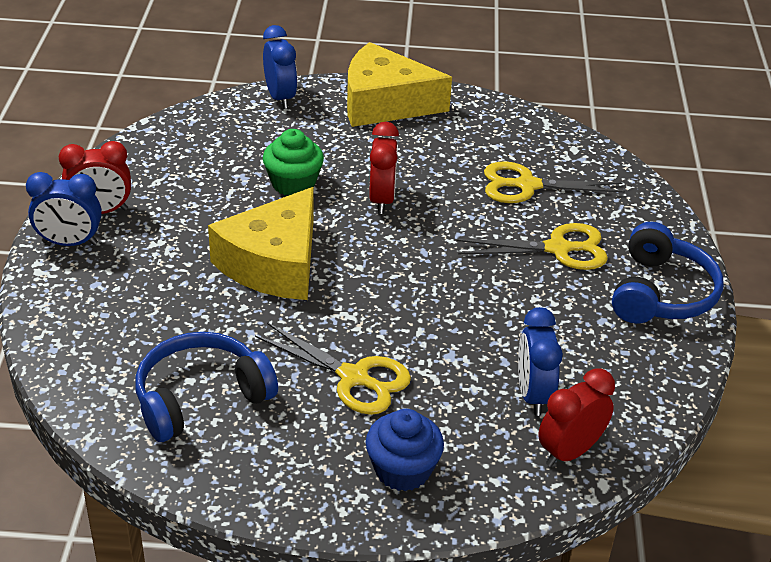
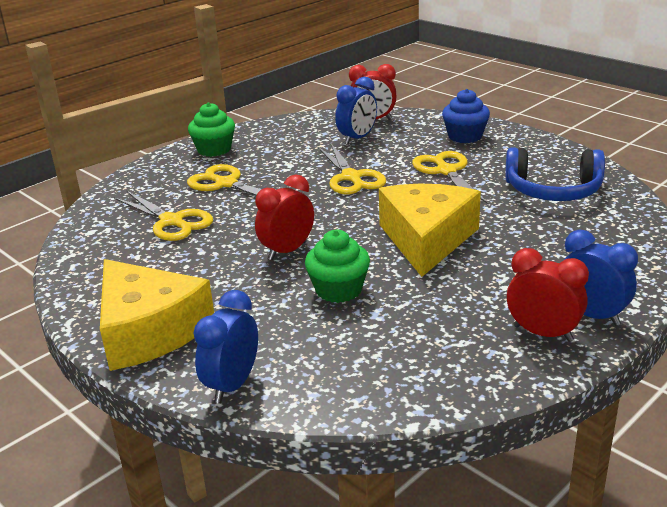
camera: 135 degrees left, 10 degrees down
yellow cheese [208,187,313,300] -> yellow cheese turned 60 degrees counterclockwise [379,184,481,277]
blue headphones [612,222,723,324] -> green cupcake [188,102,235,157]
none -> yellow scissors [318,144,386,195]

